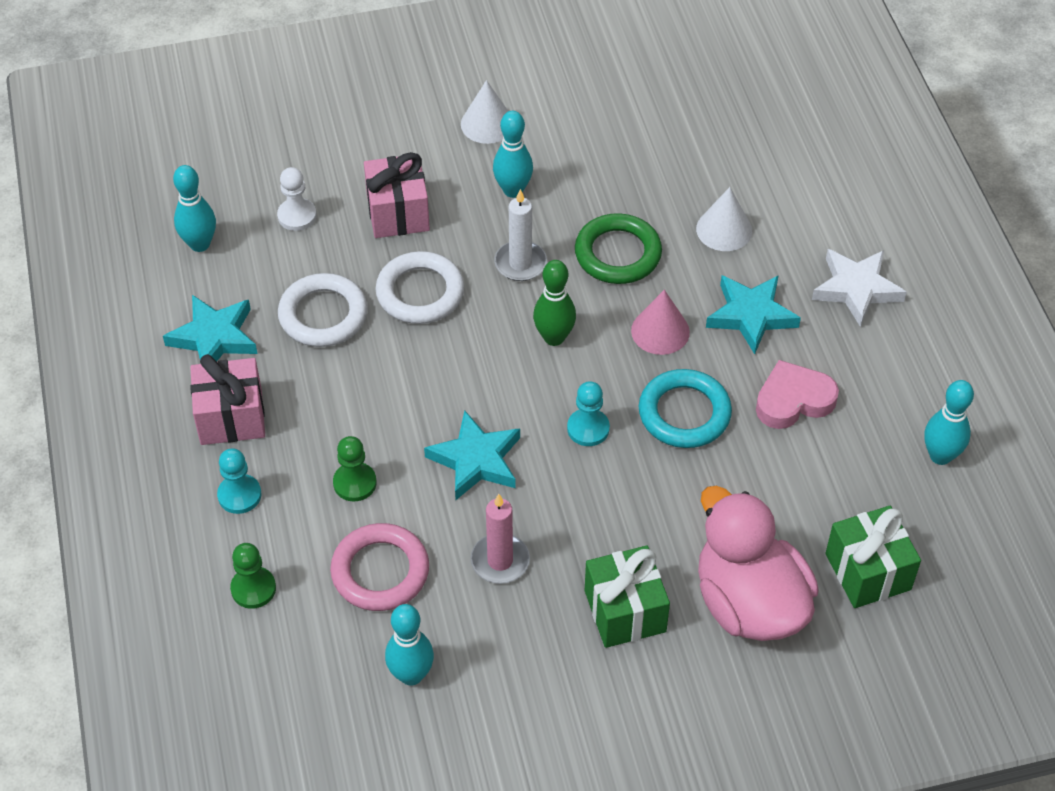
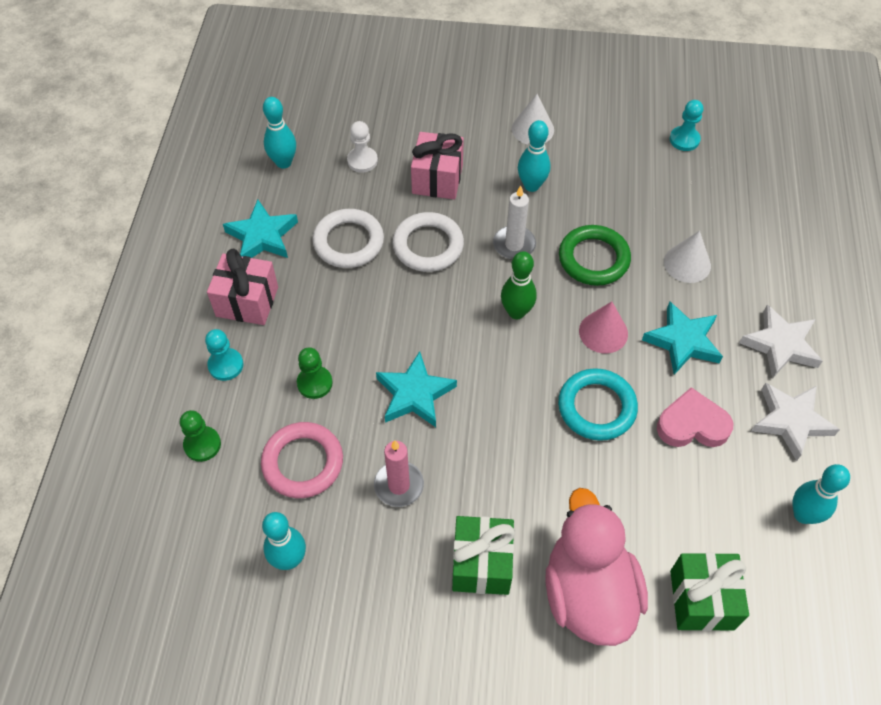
camera: 20 degrees right, 5 degrees up
turquoise pawn [567,381,610,446] -> turquoise pawn moved to [670,100,703,151]
none -> white star [751,383,840,461]

